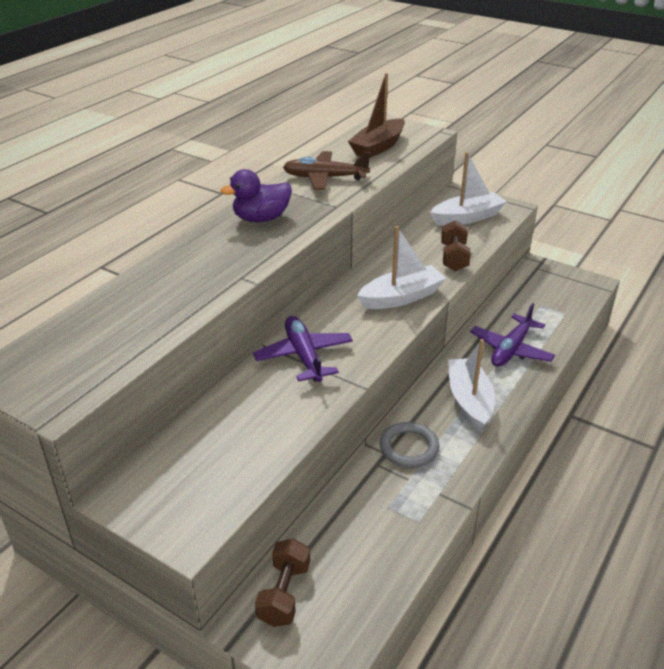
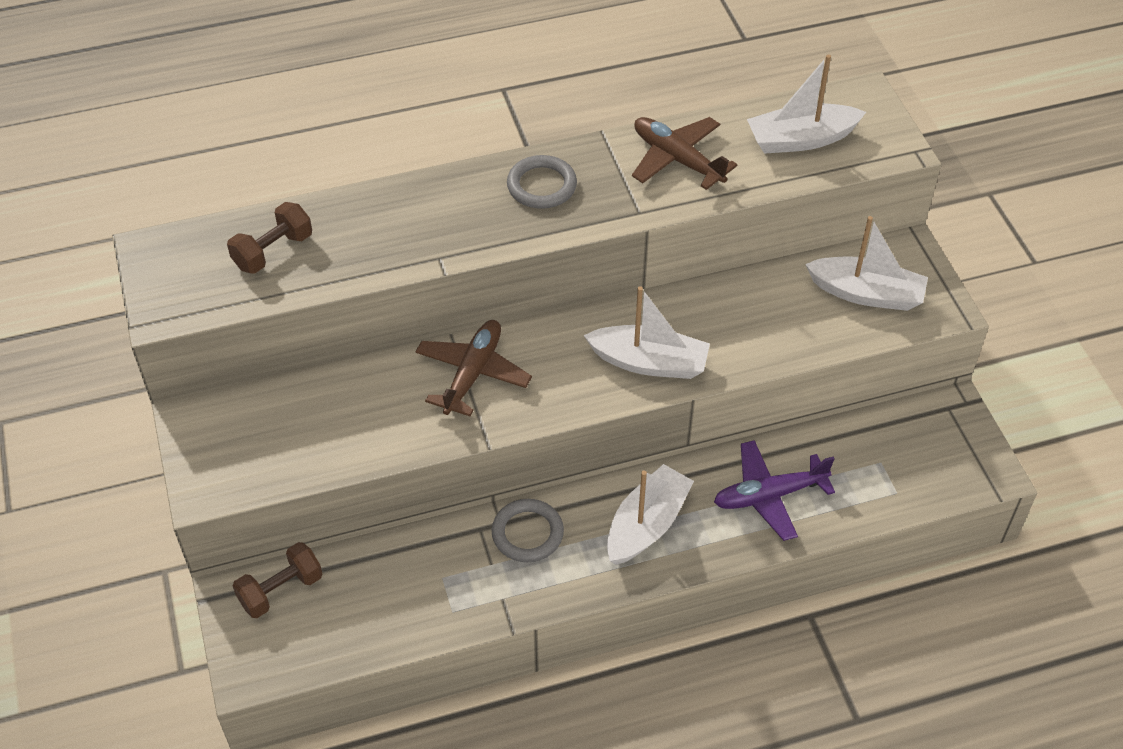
camera: 40 degrees right, 15 degrees up
purple duck [220,169,292,222] -> grey ring [507,155,577,209]
purple plane [253,316,353,382] -> brown plane [415,320,532,416]
brown boat [348,73,405,158] -> white boat [747,54,866,154]
brown dumbbell [441,220,471,271] -> brown dumbbell moved to [227,202,312,274]

